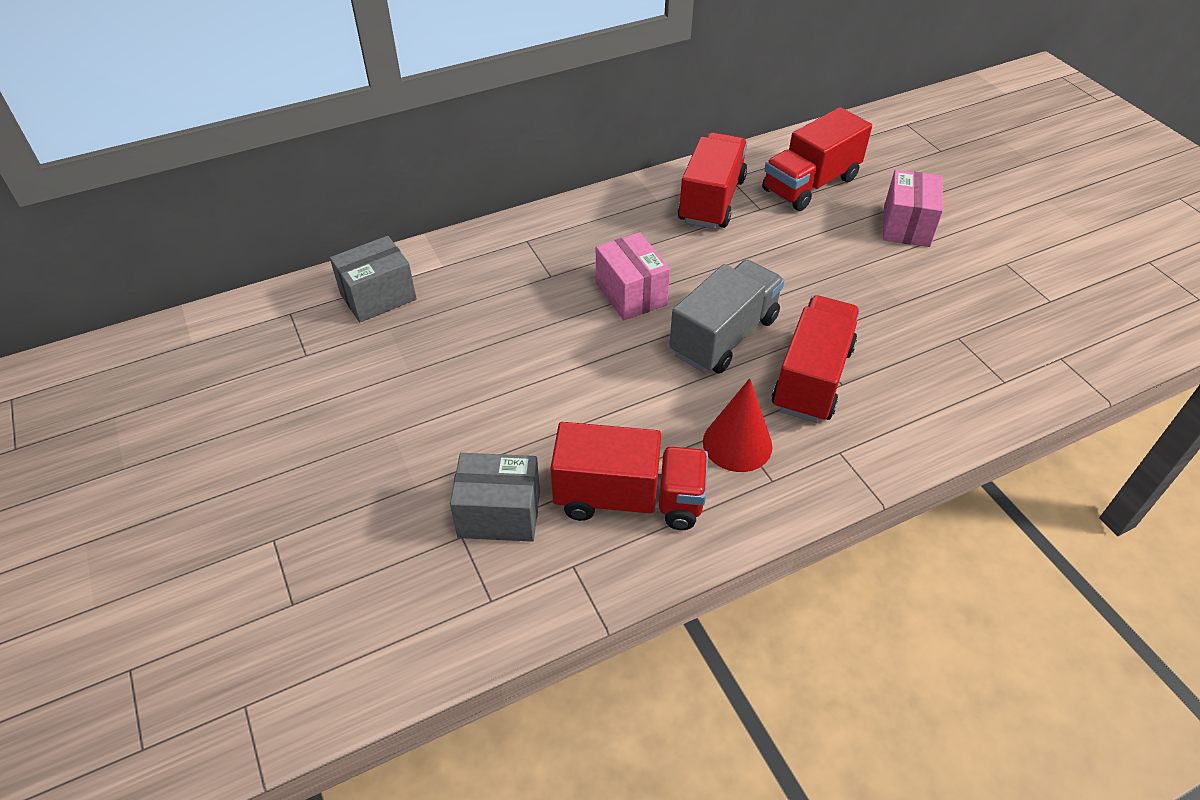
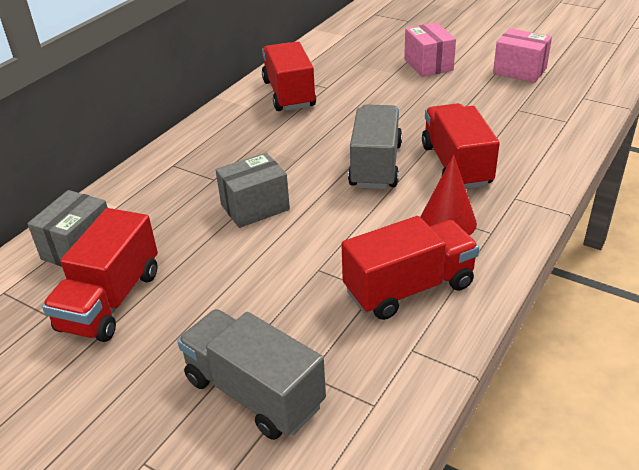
camera: 30 degrees left, 10 degrees down
grey box [450,453,540,542] -> grey box moved to [216,152,290,228]
pink box [596,232,670,320] -> pink box moved to [493,28,552,83]
red truck [762,107,872,211] -> red truck moved to [42,208,158,342]
none -> grey truck [177,309,326,440]

